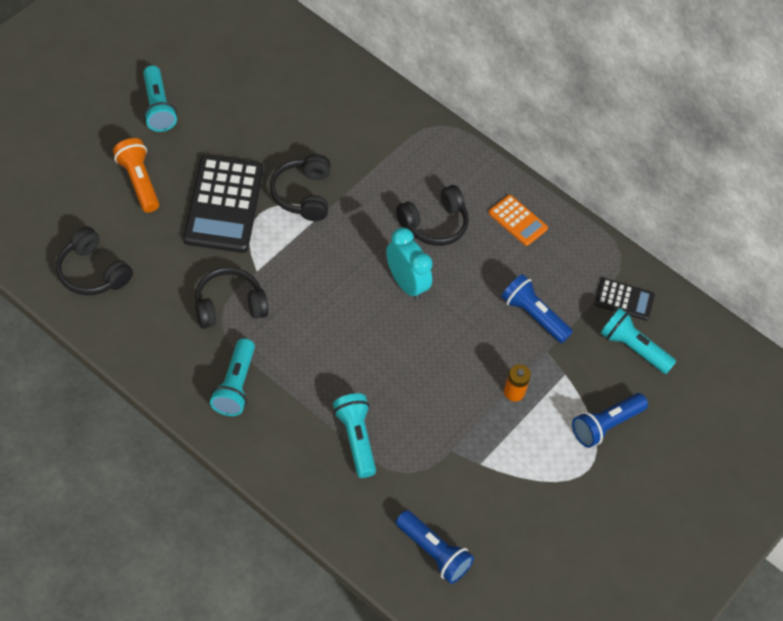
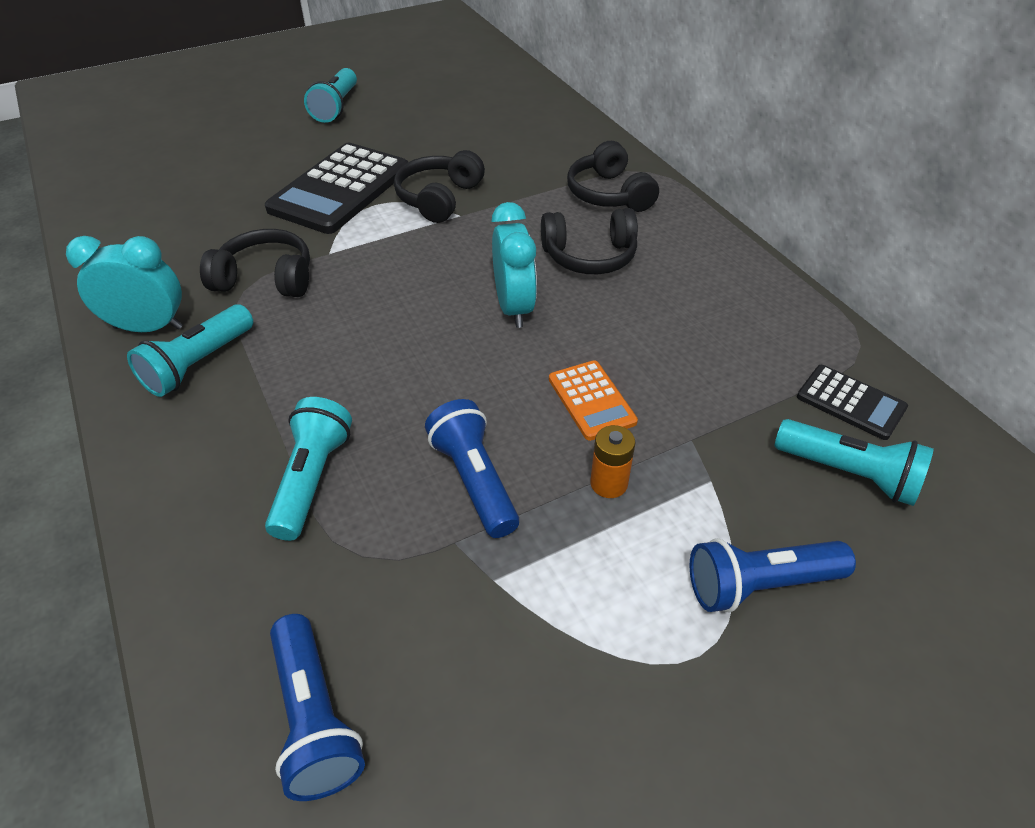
camera: 30 degrees right, 10 degrees down
black headphones [56,227,133,295] -> black headphones moved to [567,141,659,212]
orange flashlight [113,138,159,212] -> none
orange calculator [488,195,548,246] -> orange calculator moved to [549,360,638,441]
blue flashlight [501,274,573,343] -> blue flashlight moved to [425,399,519,538]
turquoise flashlight [601,308,676,374] -> turquoise flashlight turned 150 degrees clockwise [775,419,934,506]
none -> turquoise clock [66,236,183,332]

